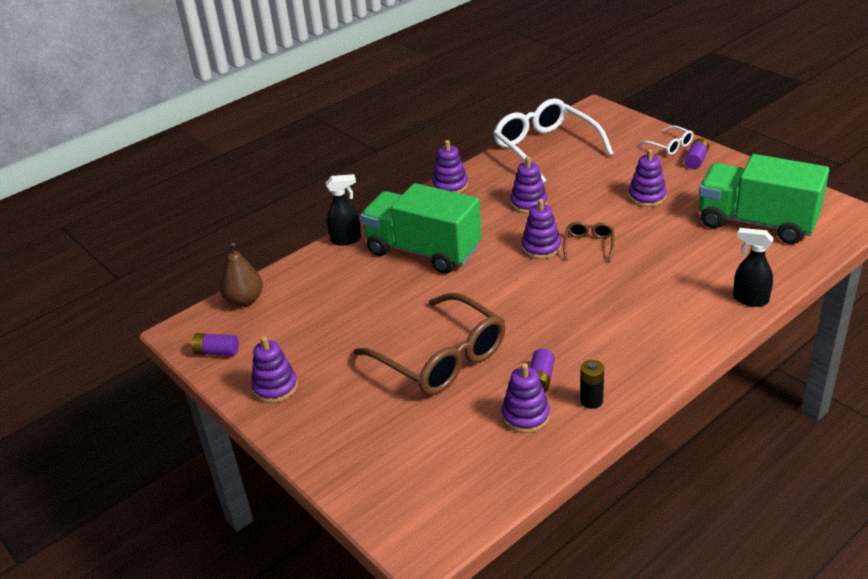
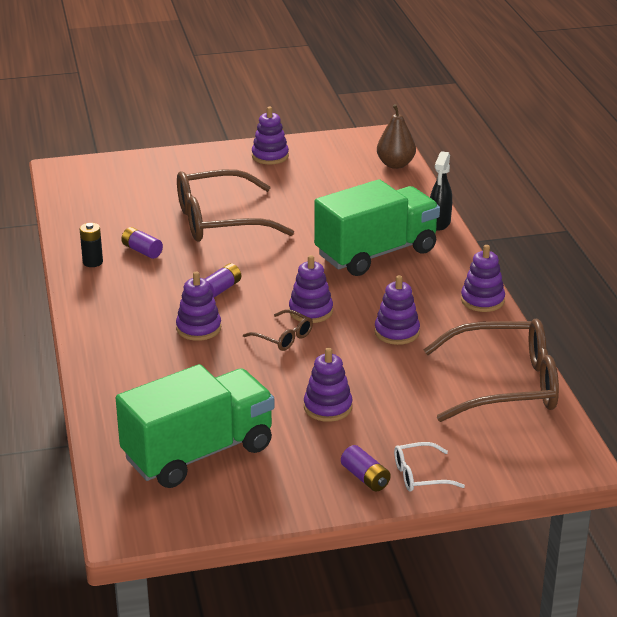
camera: 115 degrees right, 5 degrees down
purple battery [191,333,239,356] -> purple battery moved to [205,263,241,298]
white glasses [493,98,614,184] -> brown glasses [423,318,559,422]
purple stacking toy [502,363,550,433] -> purple stacking toy moved to [176,272,221,341]
black spray bottle [733,228,774,307] -> none

